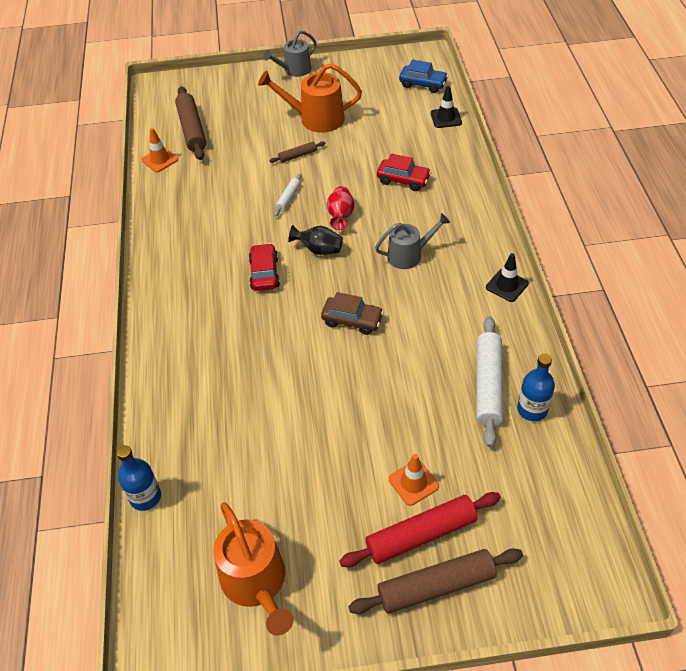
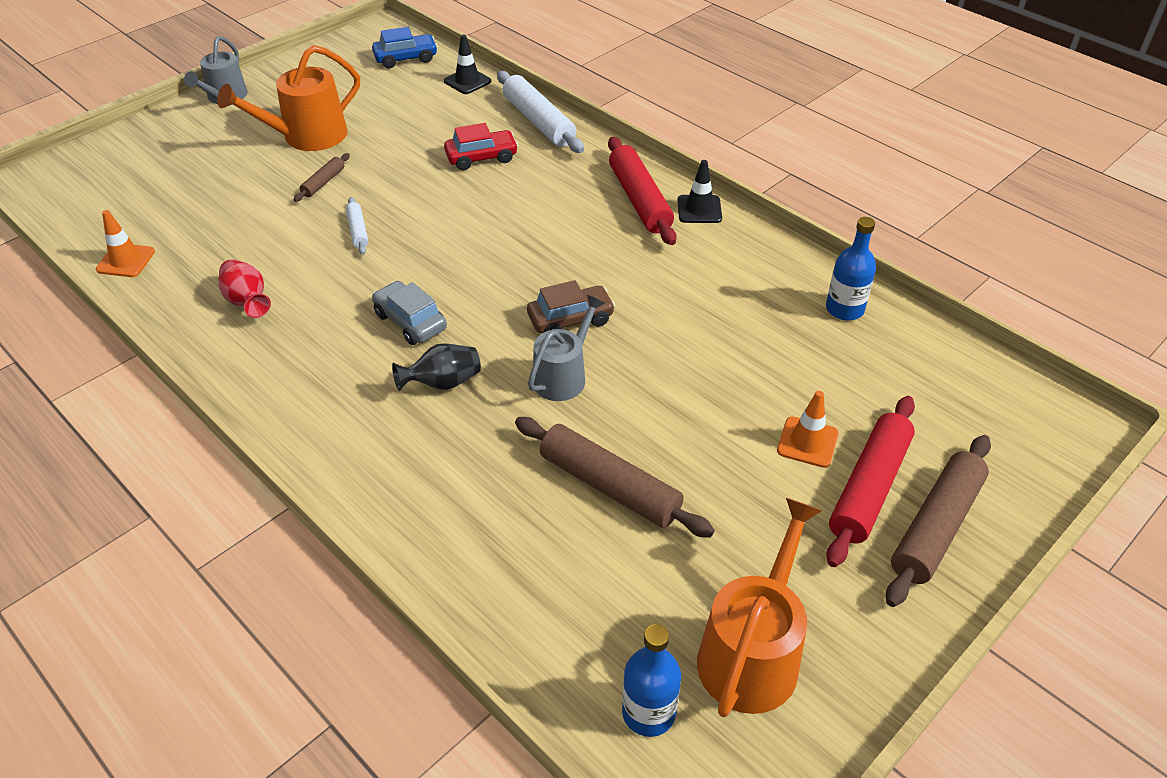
camera: 40 degrees left, 5 degrees down
blue bottle [117,445,161,511] -> blue bottle moved to [622,624,681,737]
brown rolling pin [175,86,206,160] -> brown rolling pin moved to [515,417,715,538]
orange watering can [213,502,293,636] -> orange watering can turned 90 degrees counterclockwise [697,498,822,717]
red car [249,243,280,291] -> grey car [372,281,447,345]
black vase [288,225,343,255] -> black vase moved to [392,343,481,391]
red vase [326,186,354,230] -> red vase moved to [219,259,271,318]
grey watering can [375,213,450,269] -> grey watering can moved to [528,295,605,401]
white rolling pin [476,316,503,447] -> white rolling pin moved to [497,71,584,153]
none -> red rolling pin [608,137,677,245]

